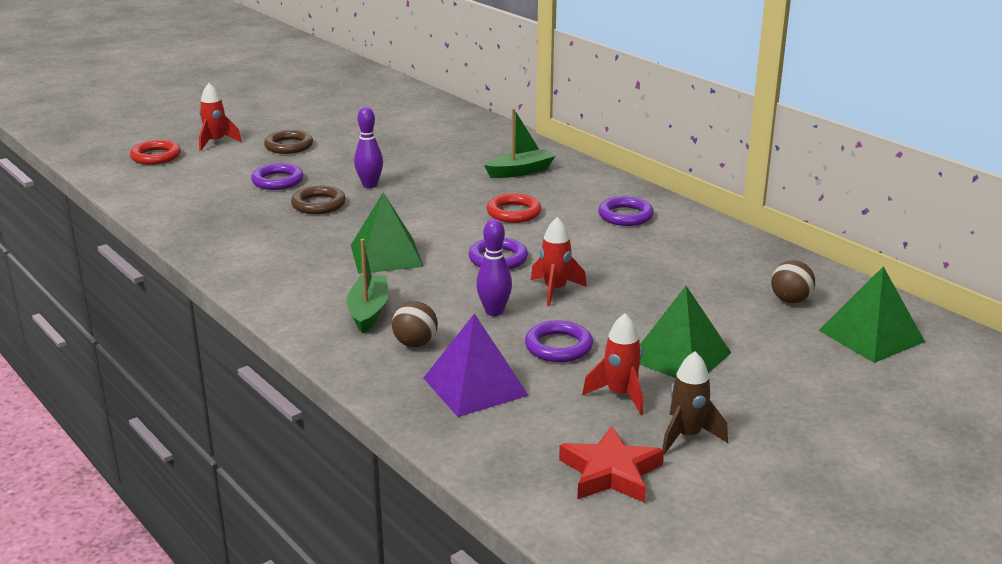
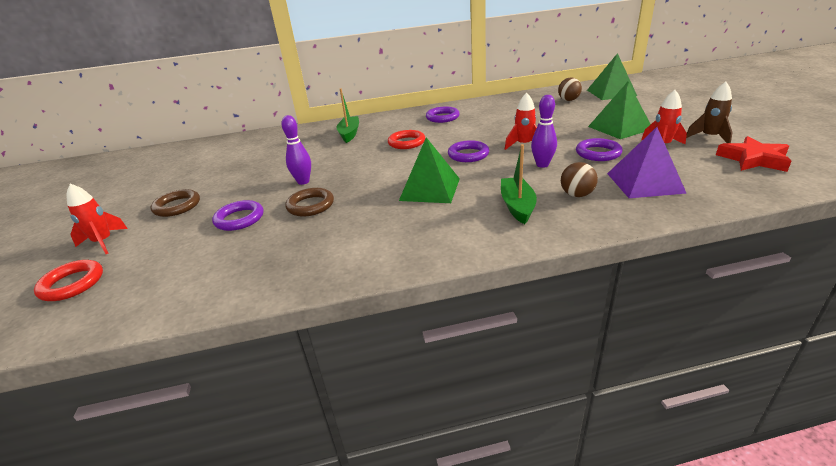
camera: 60 degrees left, 5 degrees up
green boat [346,239,388,333] -> green boat turned 60 degrees clockwise [501,144,537,224]

